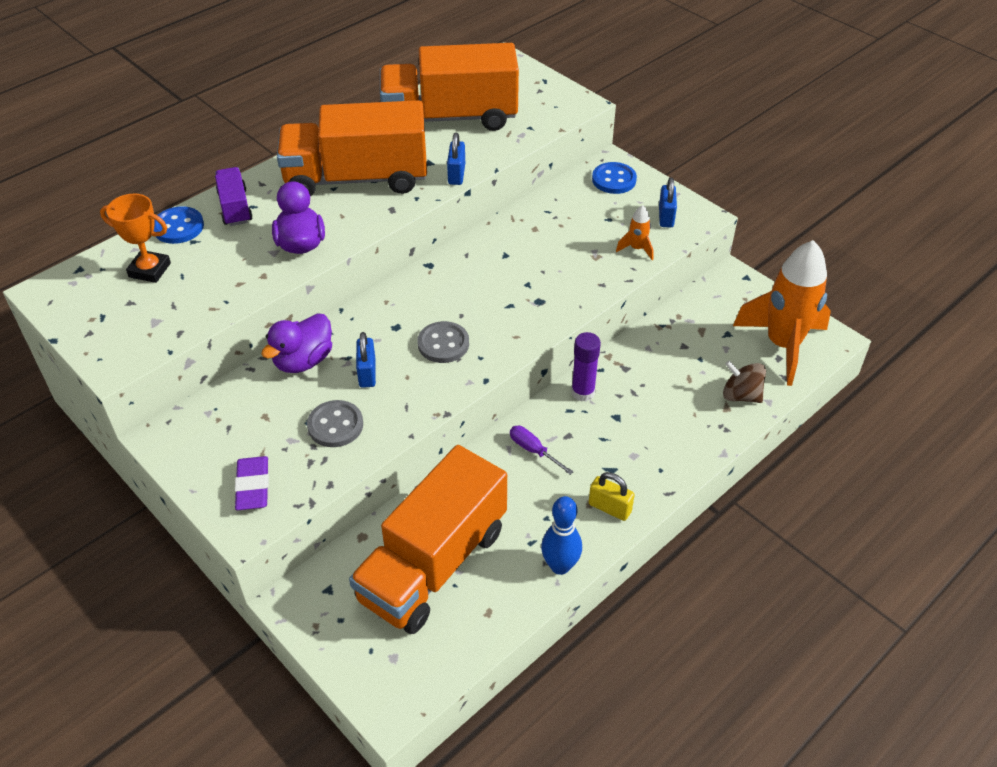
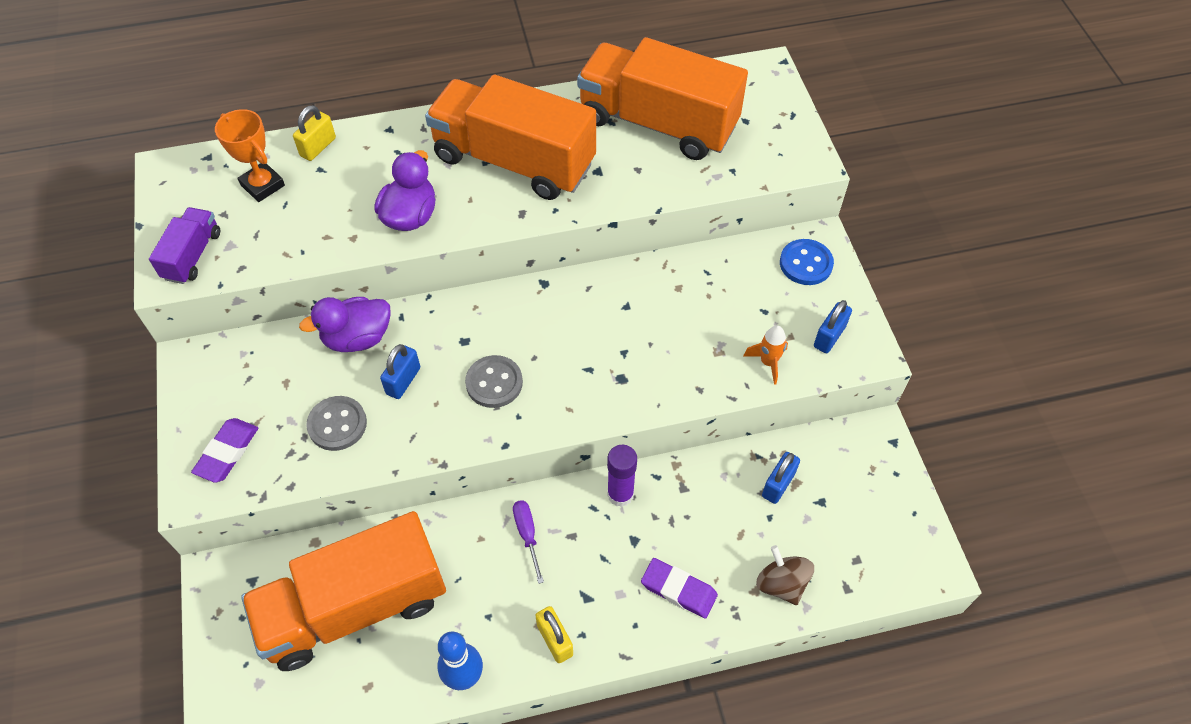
camera: 30 degrees right, 10 degrees up
blue button [154,206,204,244] -> yellow padlock [293,105,336,161]
purple truck [215,167,253,226] -> purple truck moved to [149,207,220,284]
blue padlock [447,133,465,185] -> blue padlock moved to [762,452,800,504]
orange rocket [733,240,831,386] -> none
none -> purple eraser [641,558,718,619]

